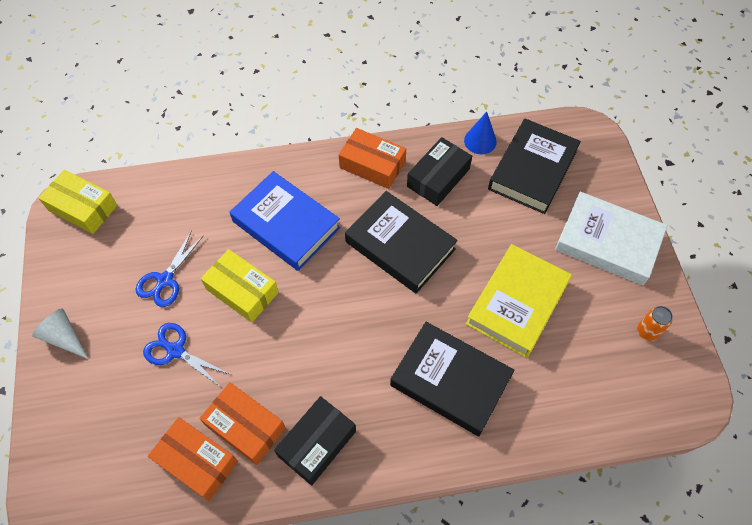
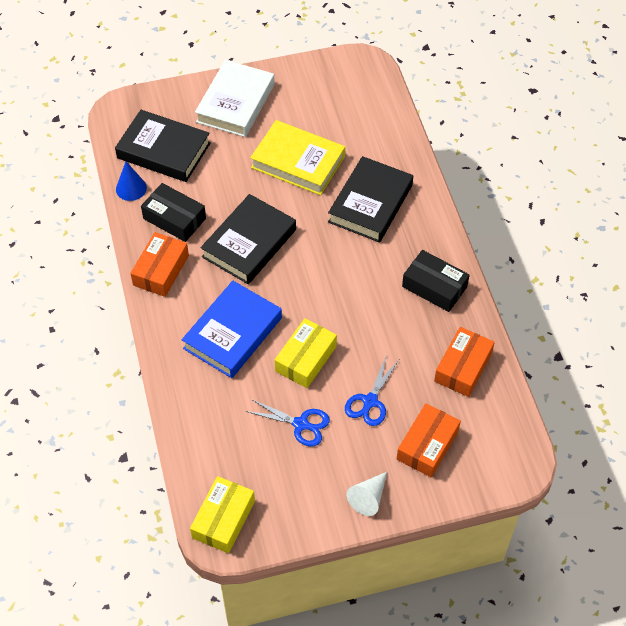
camera: 95 degrees left, 5 degrees down
orange box [199,382,285,465] -> orange box moved to [397,403,461,478]
orange can [637,306,673,341] -> none

